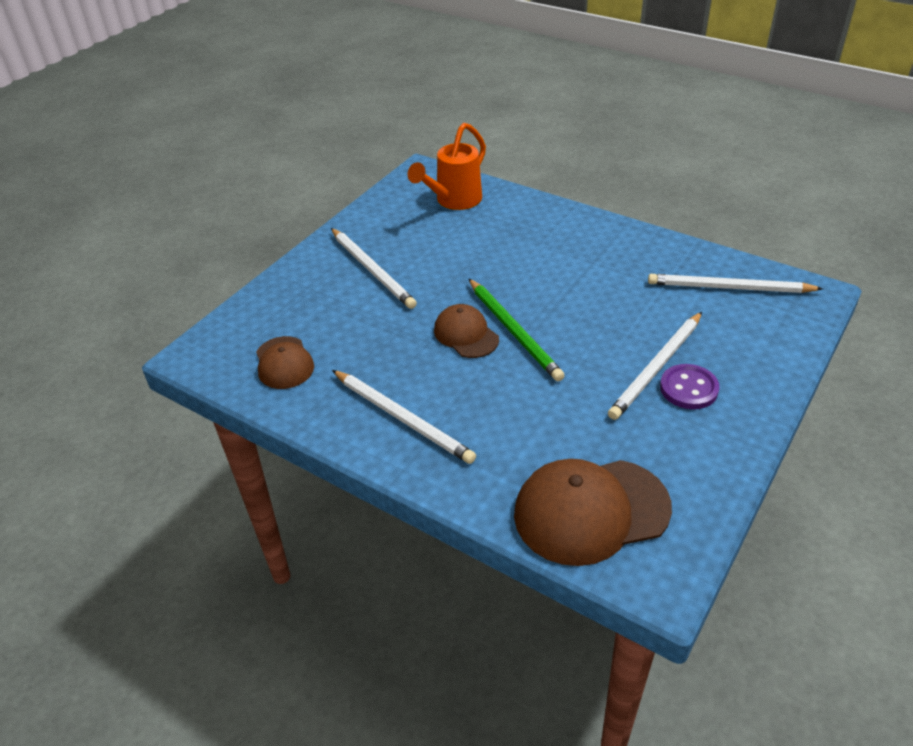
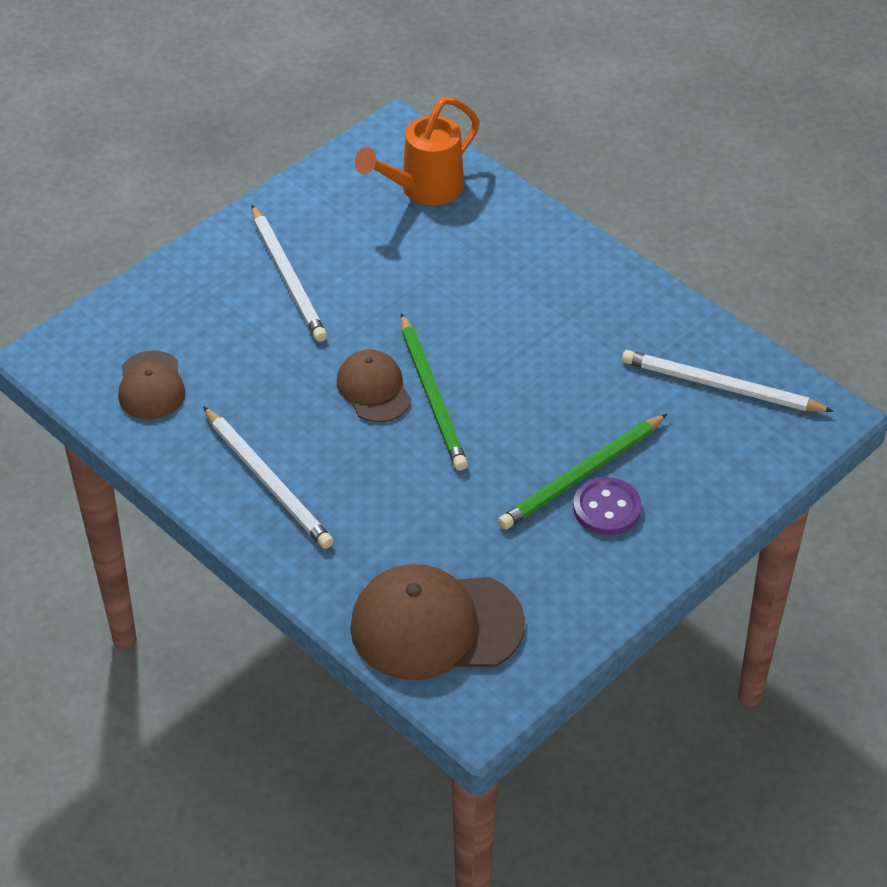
camera: 10 degrees right, 5 degrees up
white pencil [608,312,702,420] -> green pencil [498,414,667,529]

